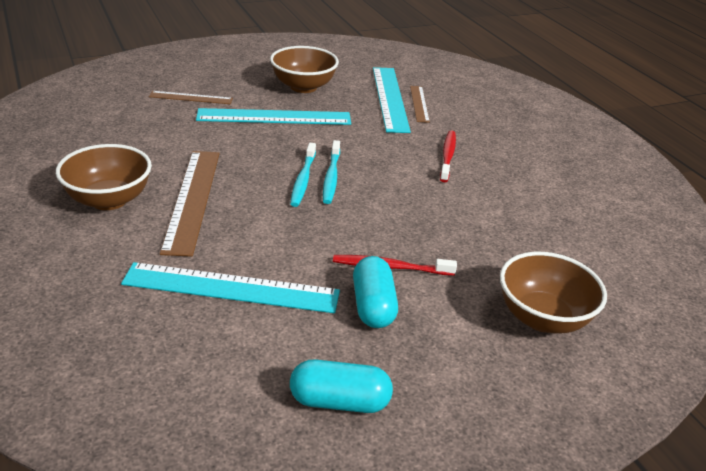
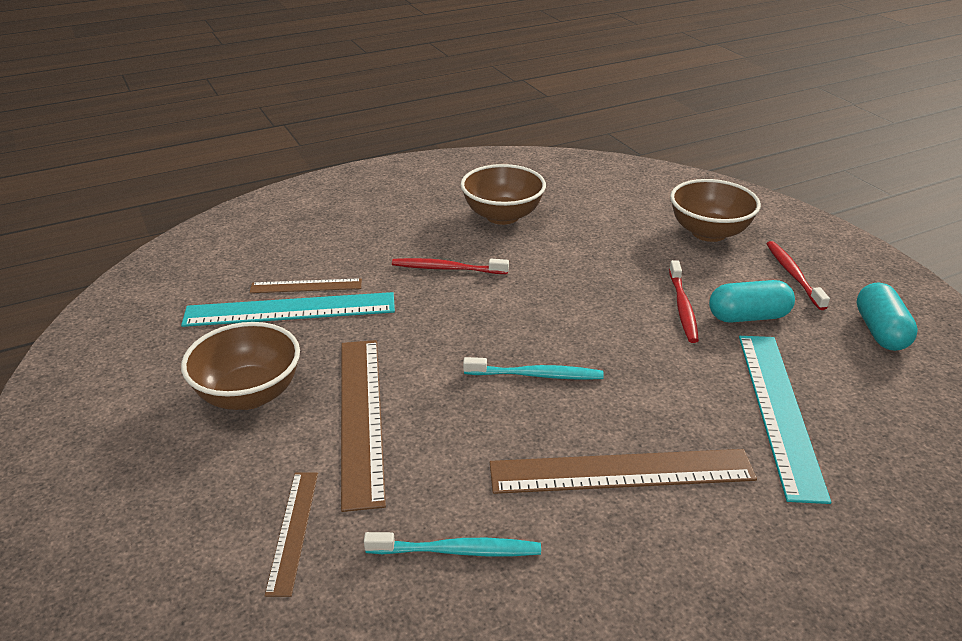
camera: 90 degrees left, 0 degrees up
brown bowl [56,144,152,210] -> brown bowl moved to [461,164,546,225]
turquoise ruler [196,108,351,125] -> brown ruler [341,340,386,512]
turquoise toothbrush [323,140,340,204] -> turquoise toothbrush moved to [364,532,541,556]
none -> red toothbrush [766,241,830,310]

